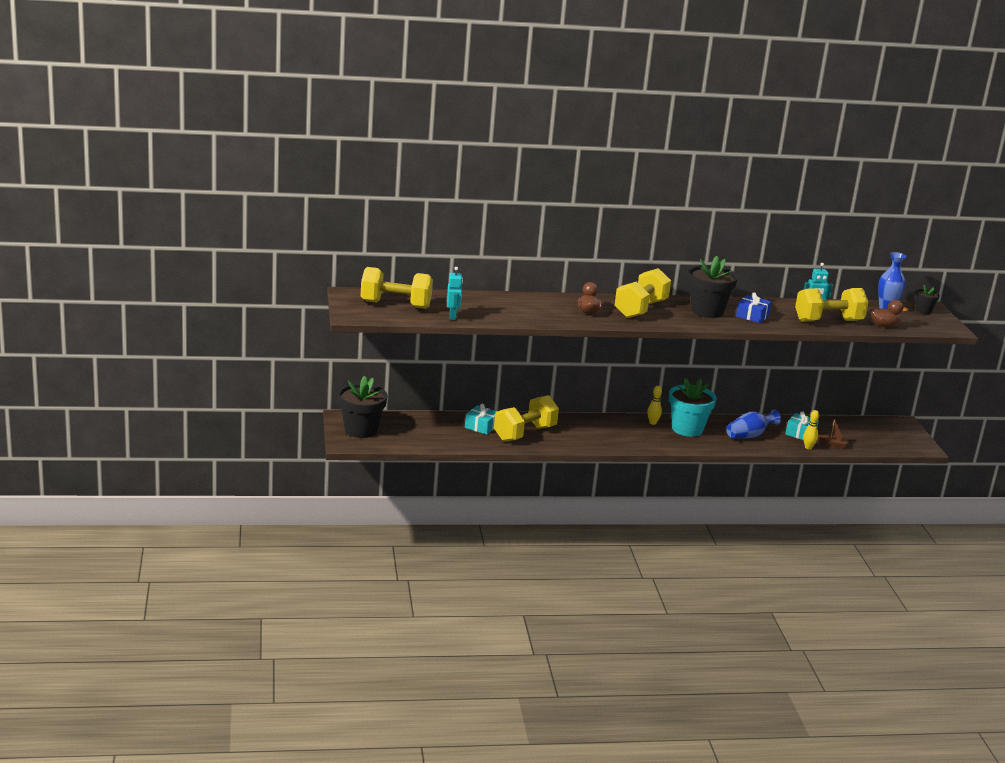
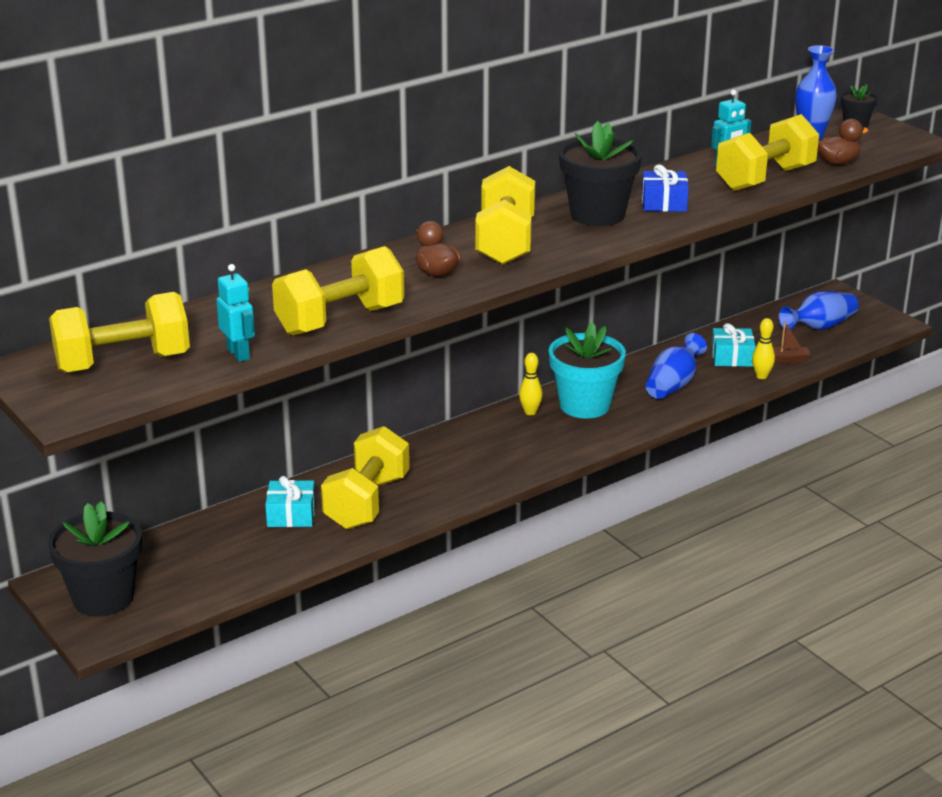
camera: 25 degrees left, 5 degrees up
none -> yellow dumbbell [272,246,404,336]
none -> blue vase [779,291,858,330]

